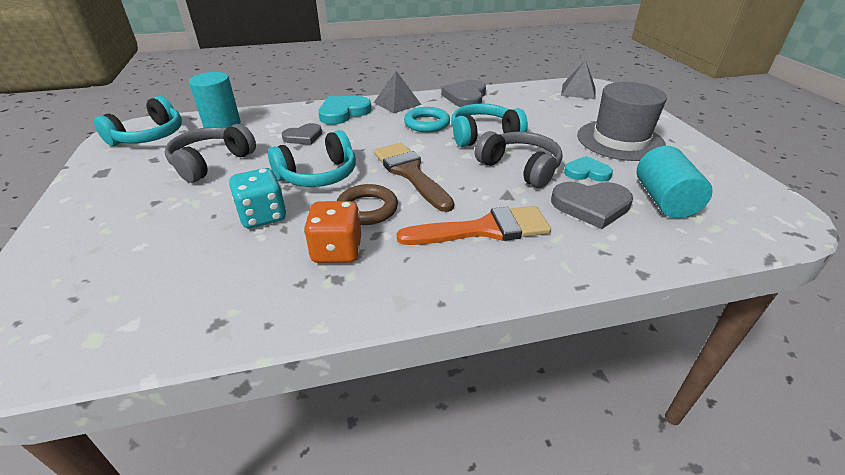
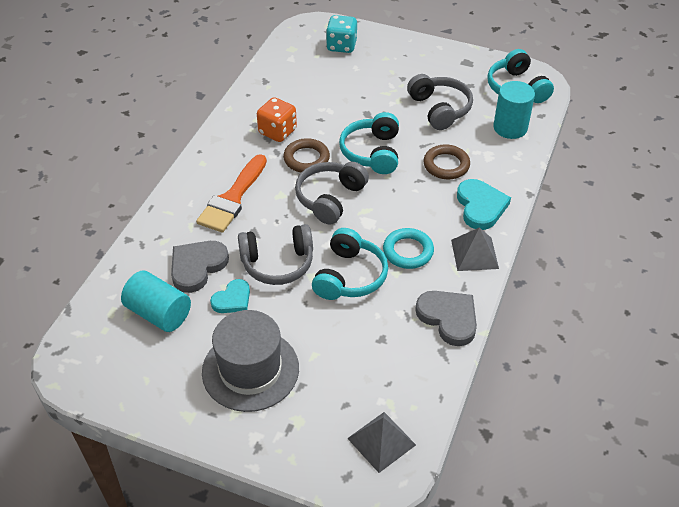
camera: 125 degrees right, 10 degrees up
turquoise dice [229,168,286,228] -> turquoise dice moved to [326,15,357,53]
grey heart [282,123,322,145] -> brown ring [423,144,470,179]
brown brush [373,143,454,212] -> grey headphones [295,162,369,224]

